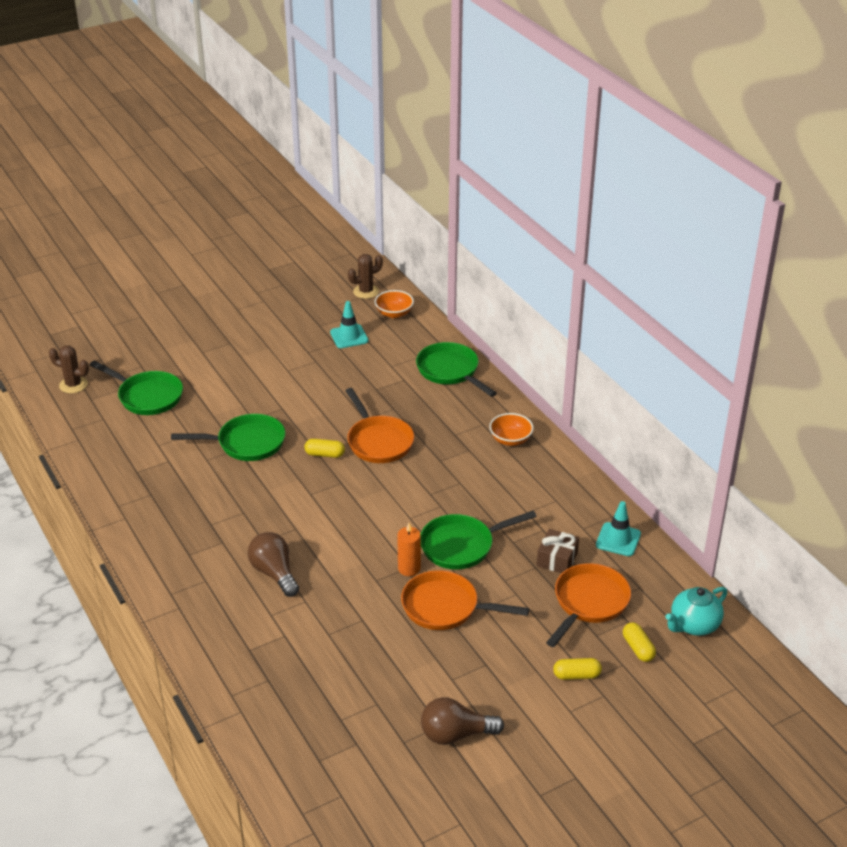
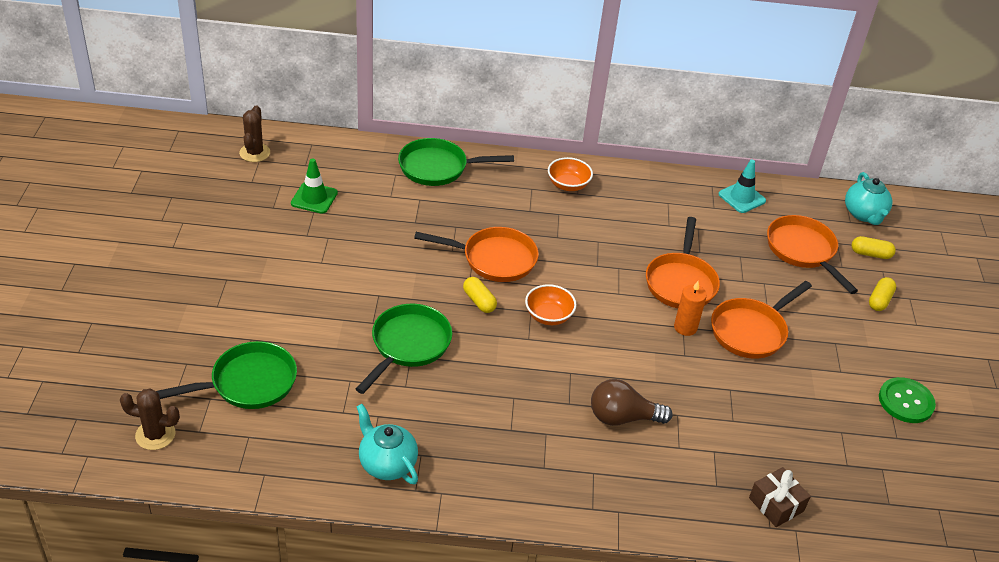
camera: 60 degrees left, 5 degrees up
brown cactus [49,345,89,393] -> brown cactus turned 45 degrees clockwise [120,389,180,450]
yellow capsule [304,439,345,458] -> yellow capsule turned 75 degrees counterclockwise [463,277,497,313]
turquoise traffic cone [330,301,368,348] -> green traffic cone [291,158,338,214]
orange bowl [375,290,414,318] -> orange bowl moved to [525,284,577,325]
green pan [421,511,537,569] -> orange pan [646,217,720,308]
brown light bulb [421,697,504,745] -> green button [879,377,936,423]
brown gift [537,529,579,573] -> brown gift moved to [749,467,811,527]
none -> turquoise teapot [357,404,418,484]

